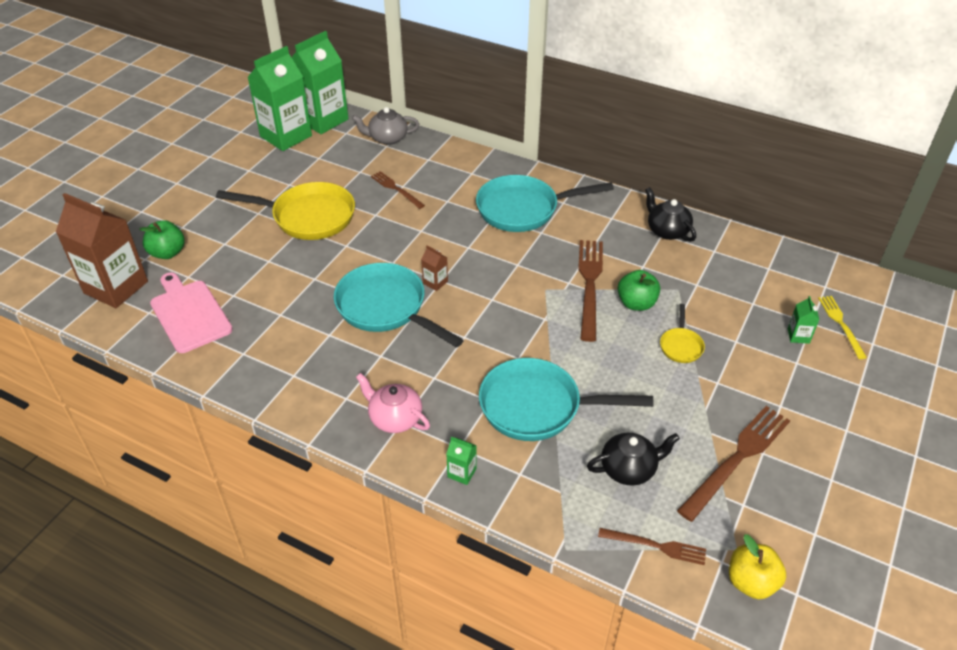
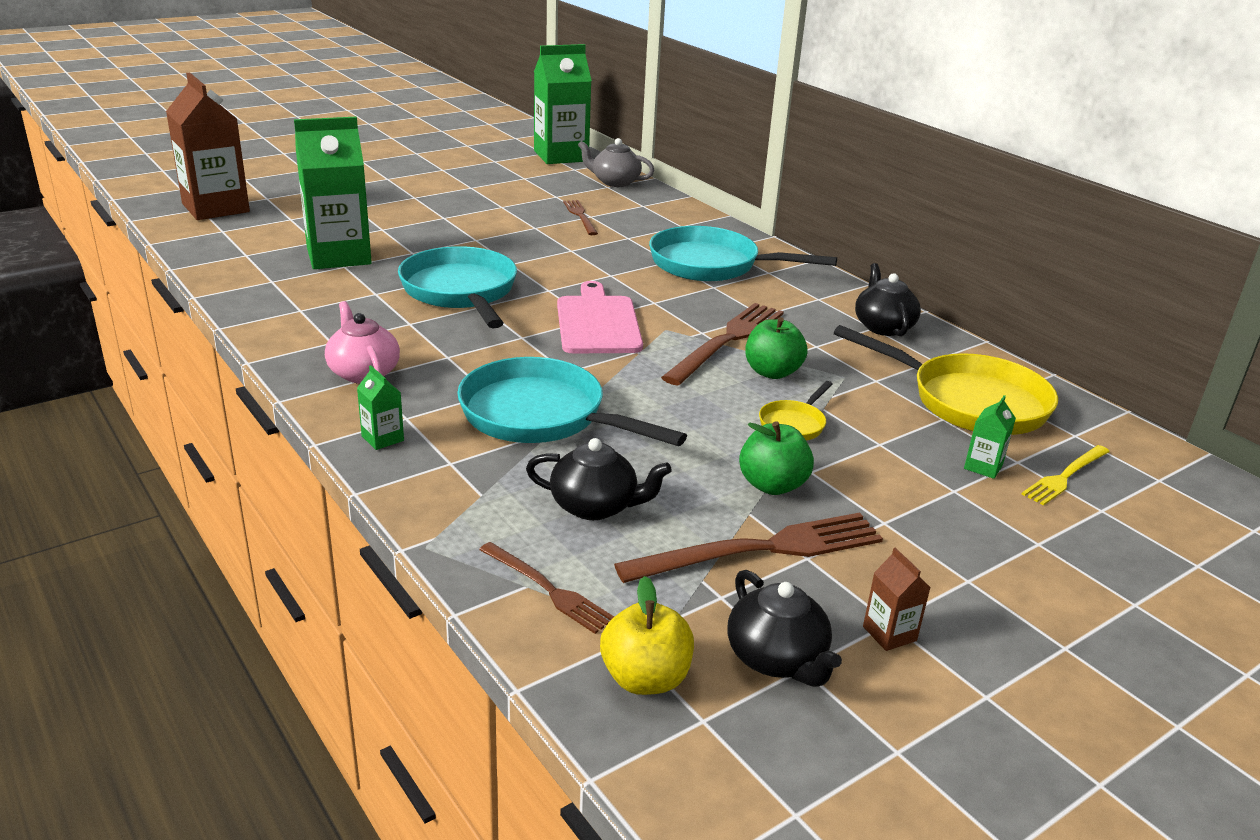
camera: 25 degrees right, 15 degrees down
green apple [139,220,185,259] -> green apple moved to [739,422,814,495]
pink cutting board [150,273,233,353] -> pink cutting board moved to [557,281,643,353]
yellow pan [216,182,355,240] -> yellow pan moved to [834,325,1058,435]
green carton [247,46,312,151] -> green carton moved to [294,117,372,269]
brown carton [421,245,448,291] -> brown carton moved to [863,548,931,651]
yellow fork [818,296,867,359] -> yellow fork turned 150 degrees counterclockwise [1022,445,1110,506]
none -> black teapot [727,570,842,687]

